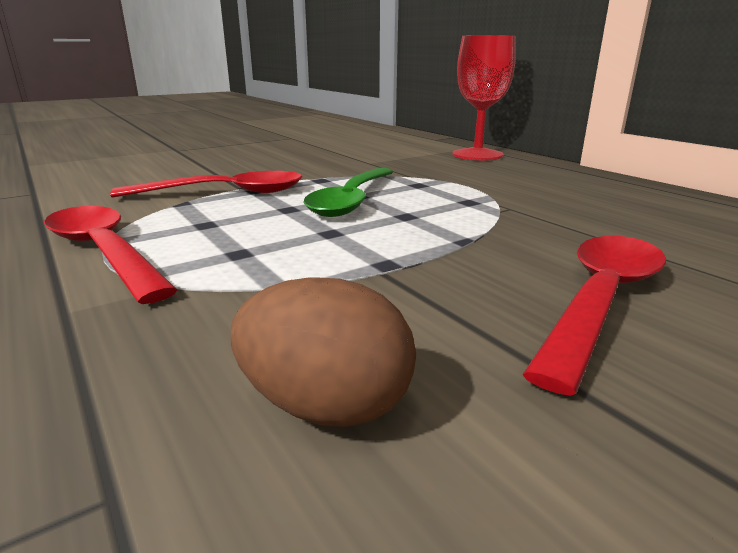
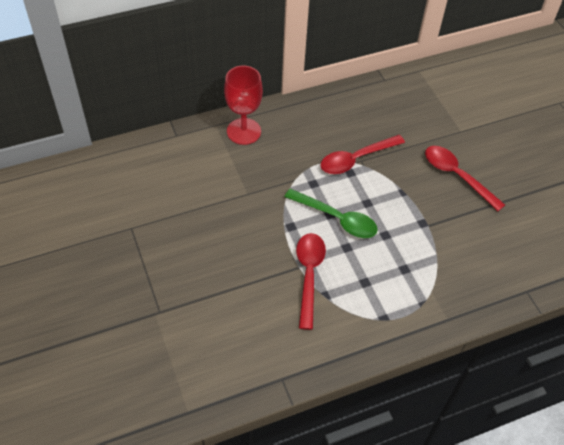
camera: 80 degrees left, 30 degrees up
red spoon [44,206,177,304] -> red spoon moved to [321,135,405,174]
brown egg [231,277,416,427] -> none

